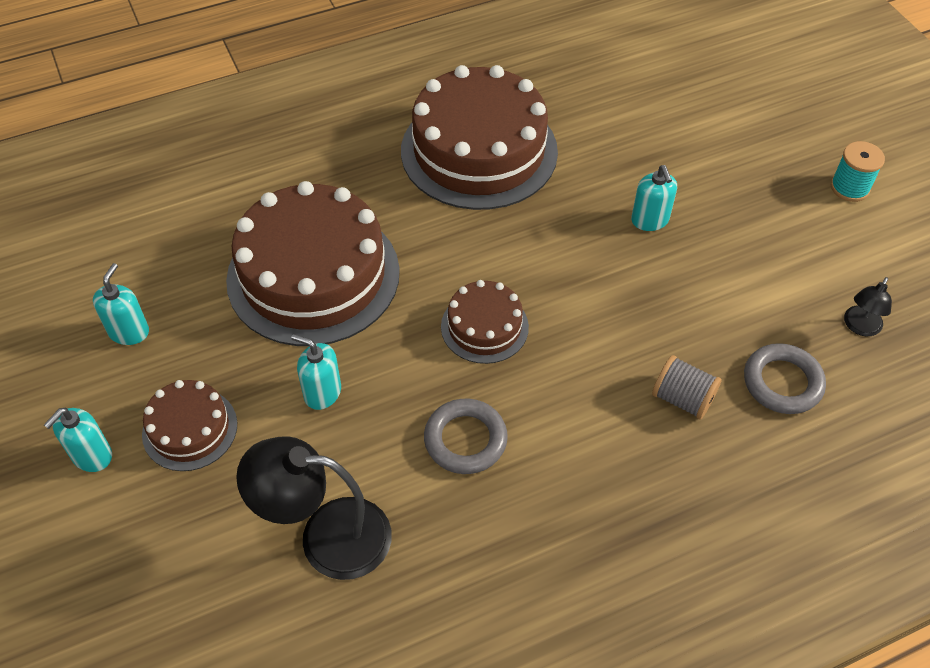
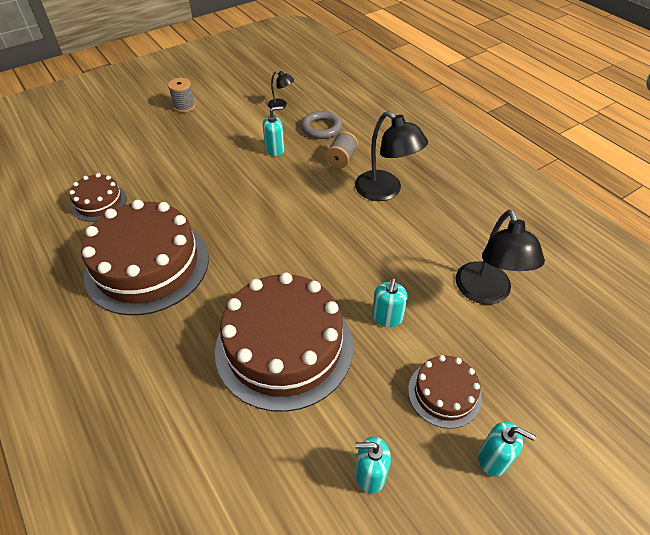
camera: 100 degrees left, 5 degrees down
grey ring [424,399,508,474] -> none
brown cake [441,280,529,364] -> brown cake moved to [69,173,127,222]
turquoise soap dispenser [631,165,677,231] -> turquoise soap dispenser moved to [263,106,284,156]
turquoise spool [831,141,885,202] -> grey spool [168,78,195,113]
none -> black lamp [355,111,428,201]

